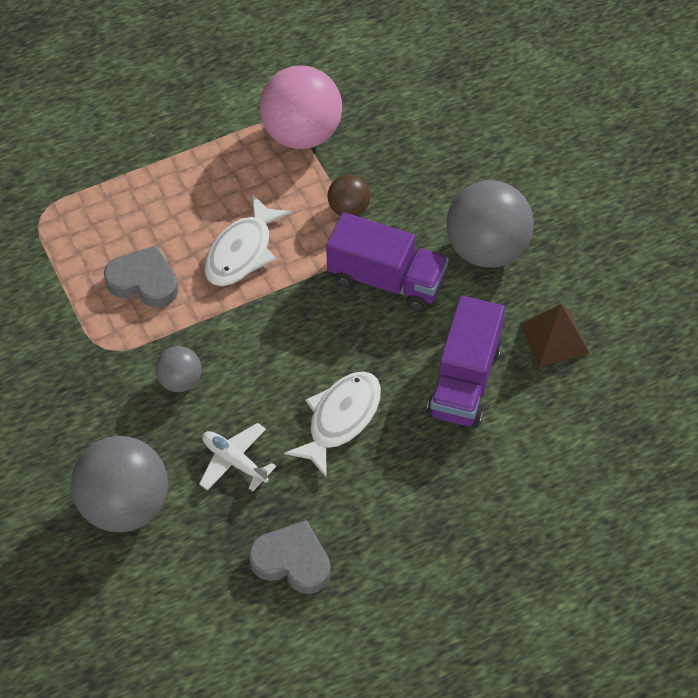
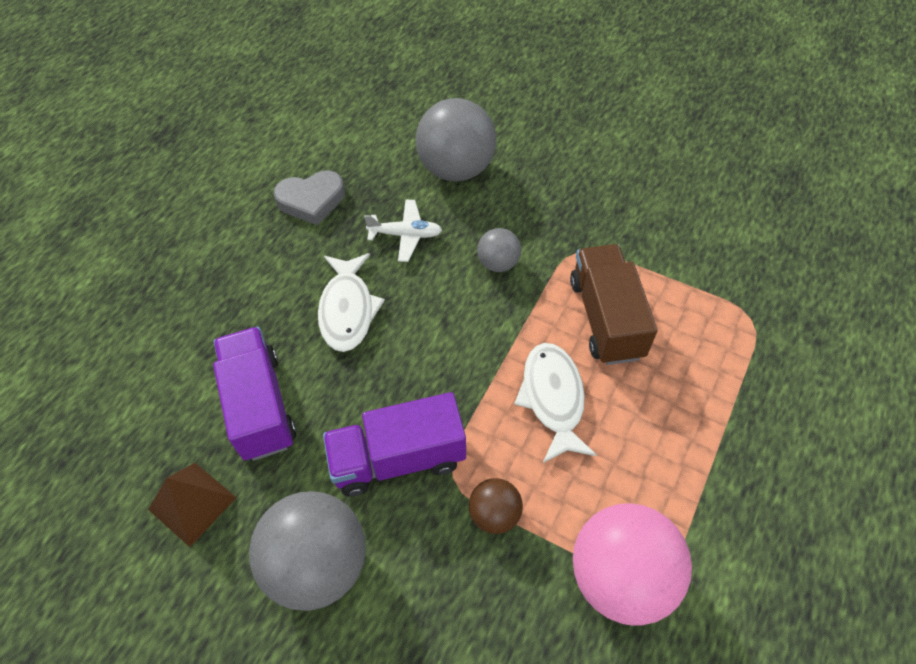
camera: 145 degrees right, 0 degrees up
grey heart [104,245,178,308] -> brown truck [570,244,657,365]

